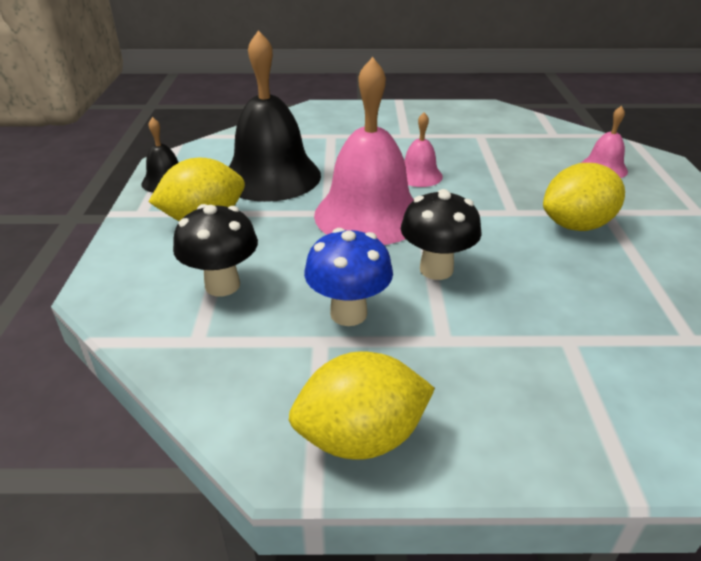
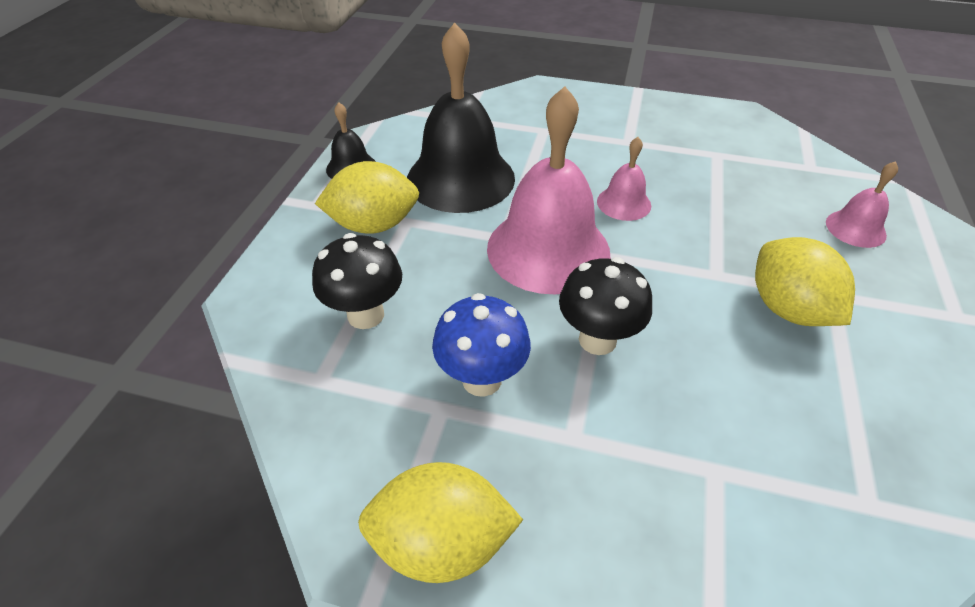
camera: 15 degrees right, 10 degrees up
yellow lemon [543,163,625,231] -> yellow lemon turned 75 degrees clockwise [755,237,855,326]

